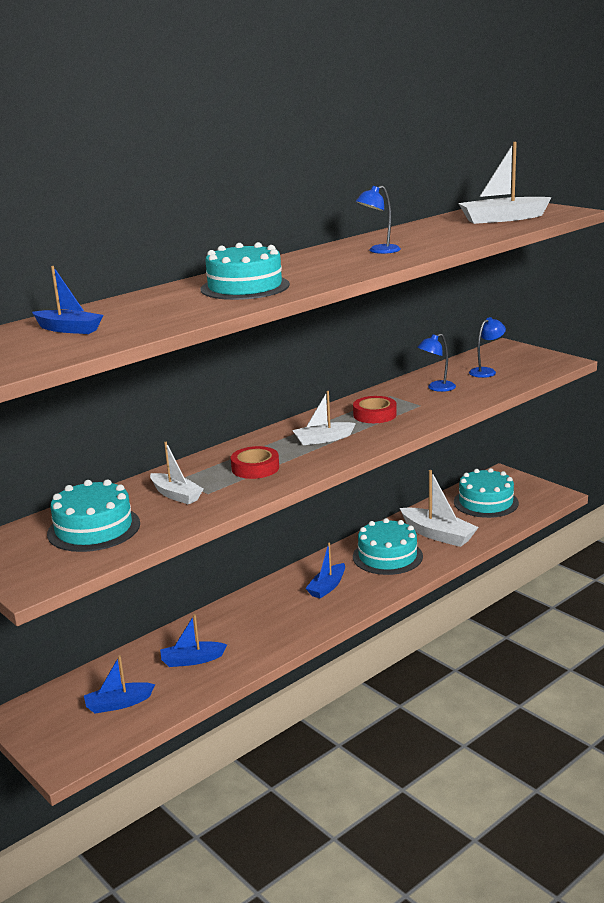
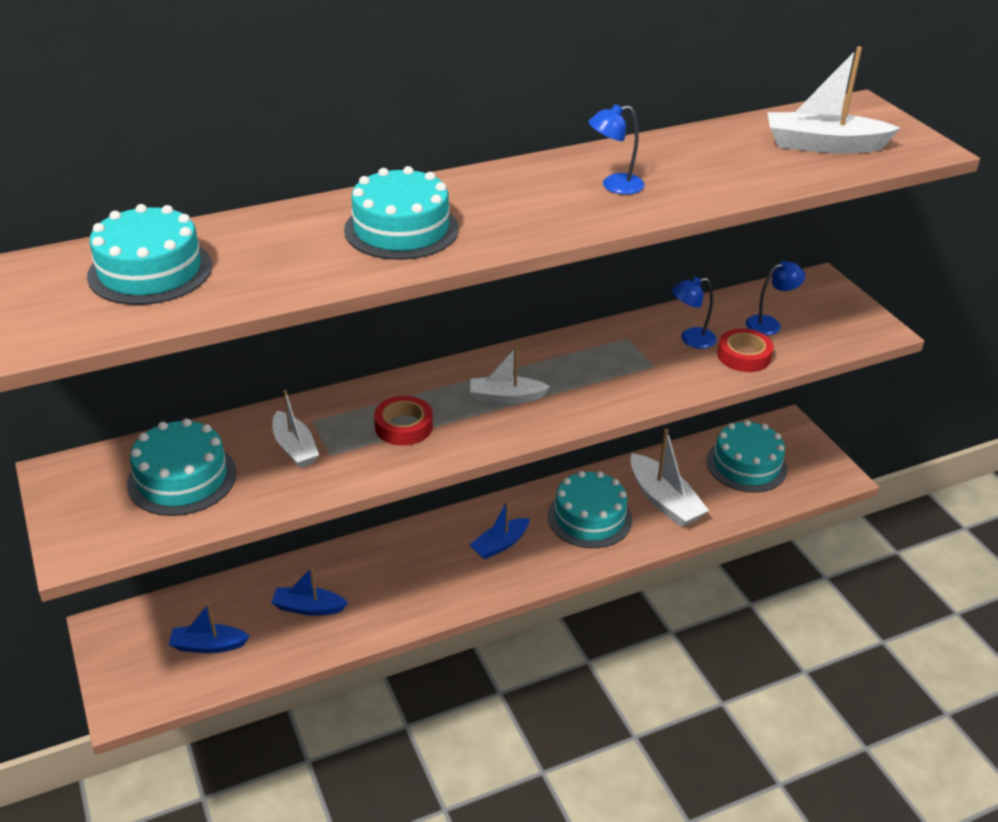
camera: 15 degrees right, 15 degrees up
blue boat [32,266,104,334] -> turquoise cake [87,204,212,305]
red tape [353,396,397,423] -> red tape moved to [717,328,774,372]

